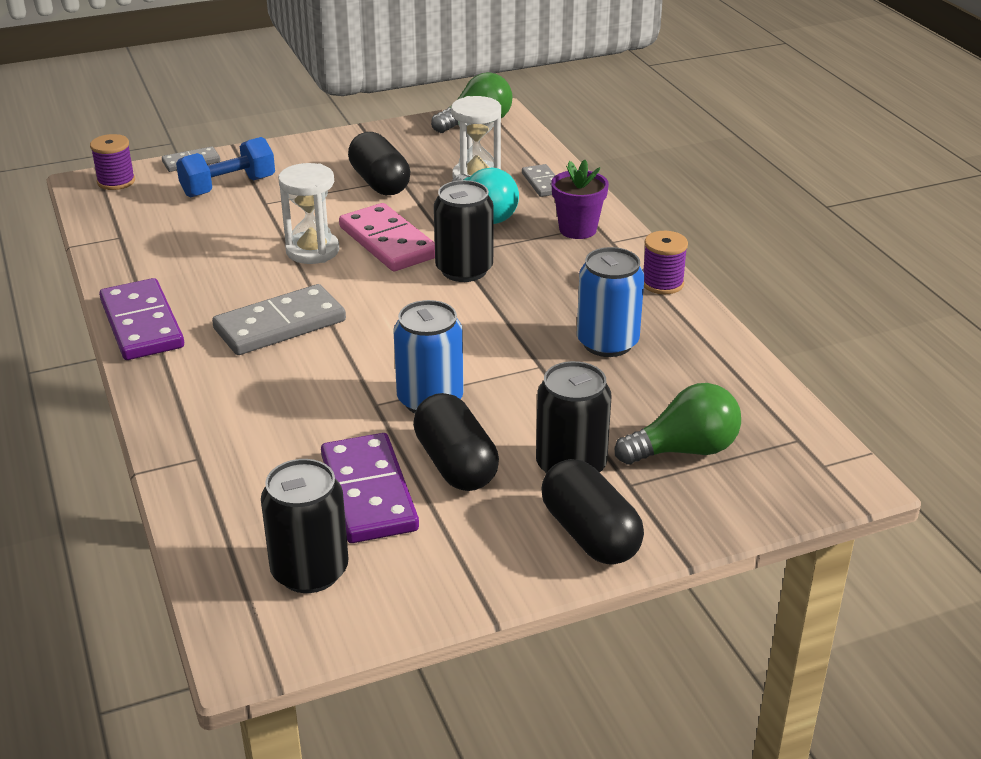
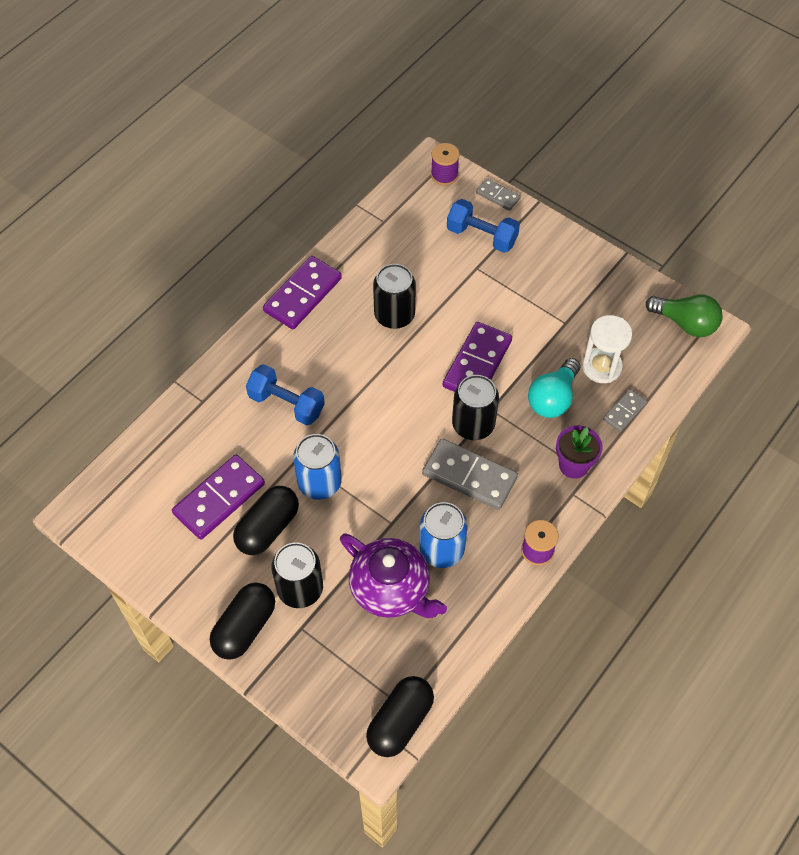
camera: 60 degrees right, 25 degrees up
grey domino [212,284,346,355] -> grey domino moved to [422,438,518,510]
black can [261,459,348,593] -> black can moved to [373,264,416,329]
white hourglass [278,163,339,264] -> none
pink domino [339,203,435,271] -> purple domino [443,322,512,392]
black capsule [348,132,410,195] -> black capsule moved to [366,676,434,757]
green light bulb [615,383,741,465] -> none
none -> blue dumbbell [246,364,325,425]
none -> purple teapot [340,533,447,618]

